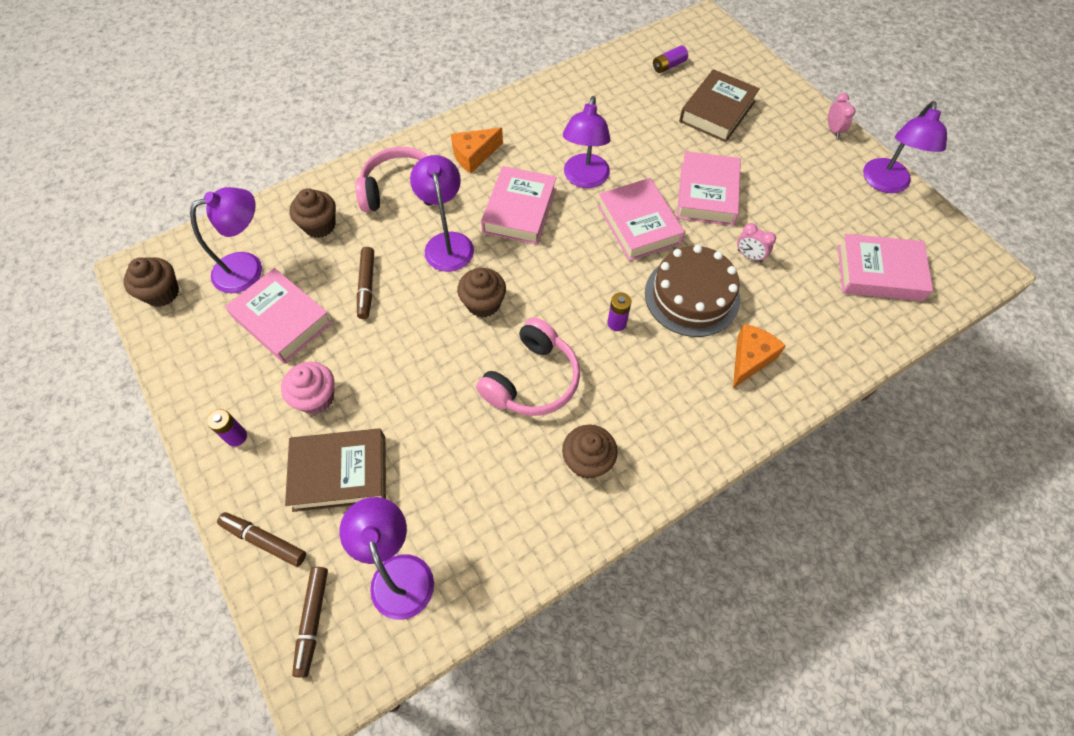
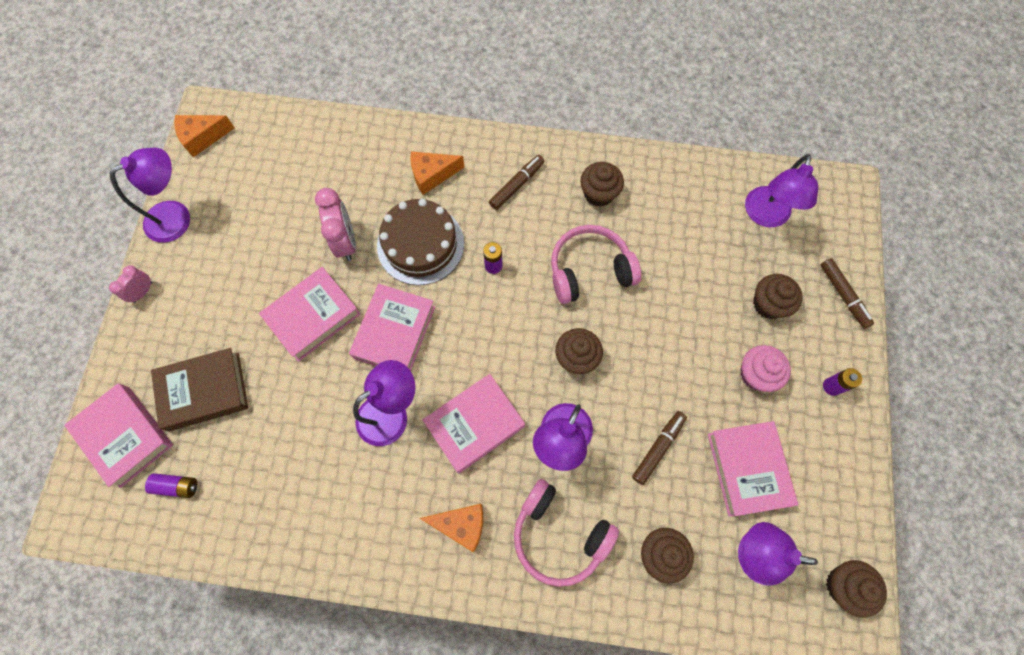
camera: 140 degrees left, 10 degrees up
brown book [285,428,386,512] -> brown cupcake [753,274,803,319]
brown marker [292,567,328,678] -> brown marker moved to [489,155,544,210]
pink clock [737,223,776,262] -> pink clock [315,188,356,261], size x1.75
pink book [838,234,933,301] -> pink book moved to [64,383,173,488]
none -> orange cheese [174,115,235,157]

